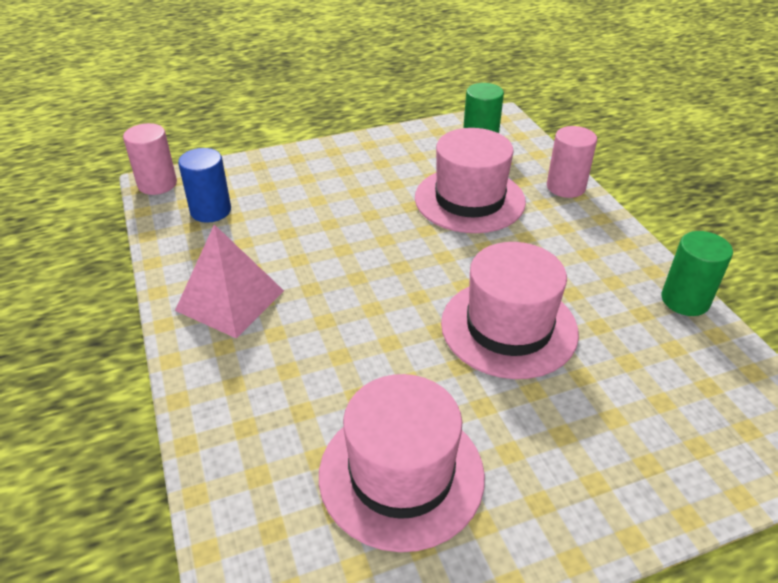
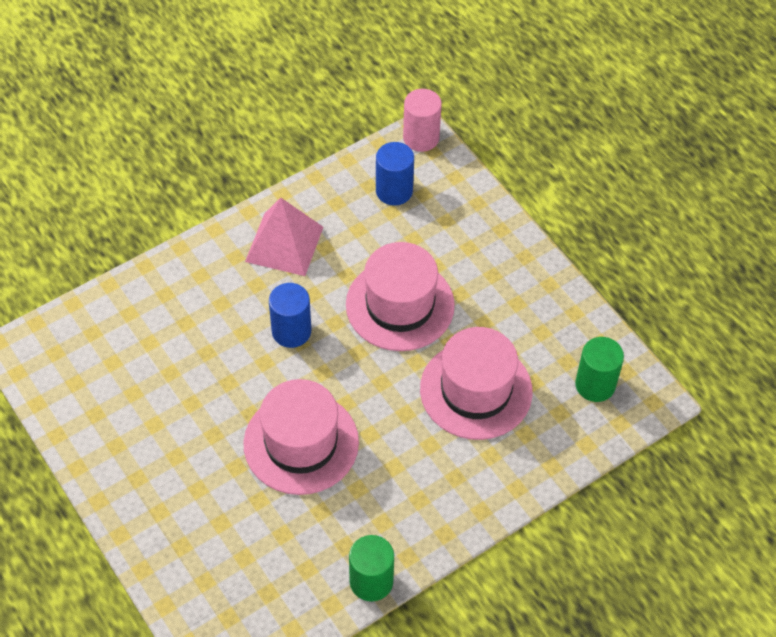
camera: 75 degrees right, 15 degrees up
pink hat [319,374,485,552] -> pink hat moved to [346,242,455,351]
pink cylinder [547,126,597,198] -> none
none -> blue cylinder [269,283,311,348]

